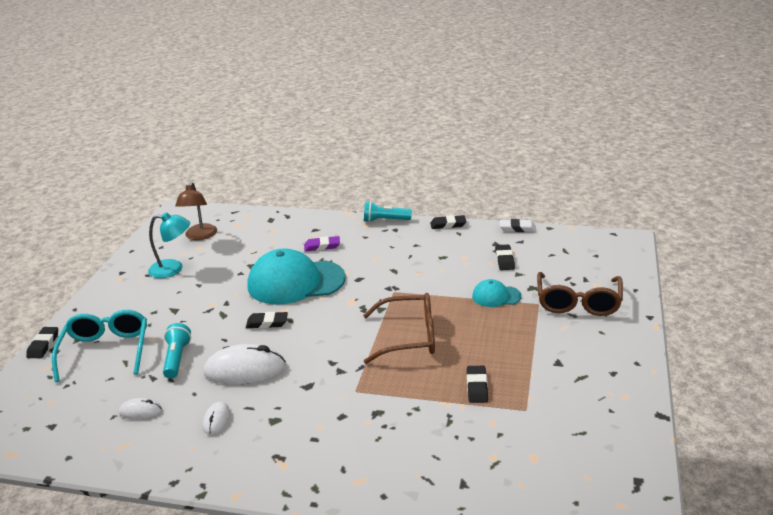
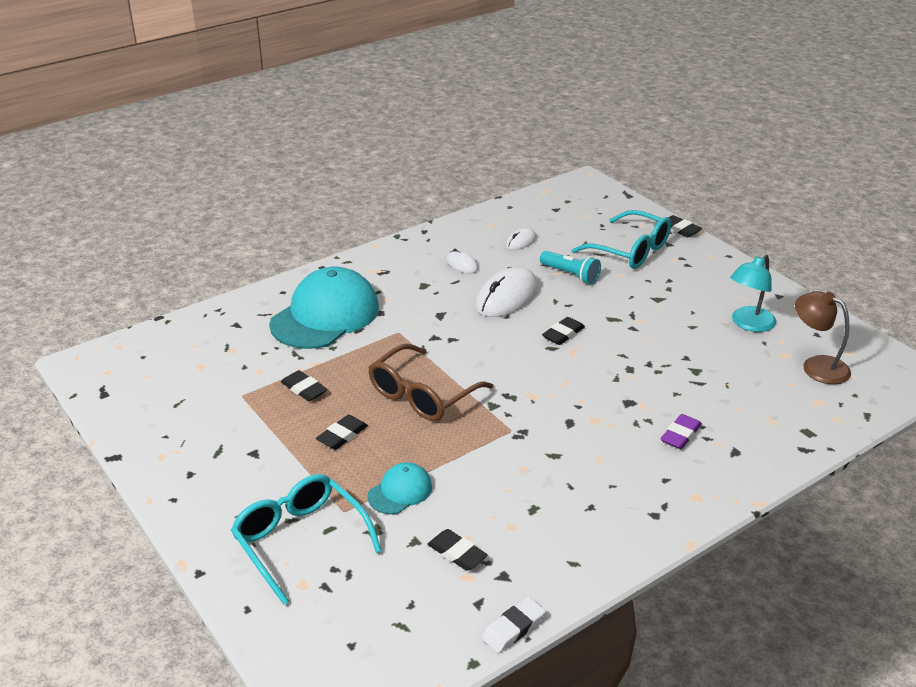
camera: 130 degrees right, 5 degrees up
turquoise cap [248,249,346,305] -> turquoise cap moved to [269,267,379,349]
turquoise flashlight [364,201,412,222] -> none
black eraser [430,215,466,229] -> black eraser moved to [316,415,368,450]
brown glasses [537,272,623,316] -> turquoise glasses [231,474,382,605]

